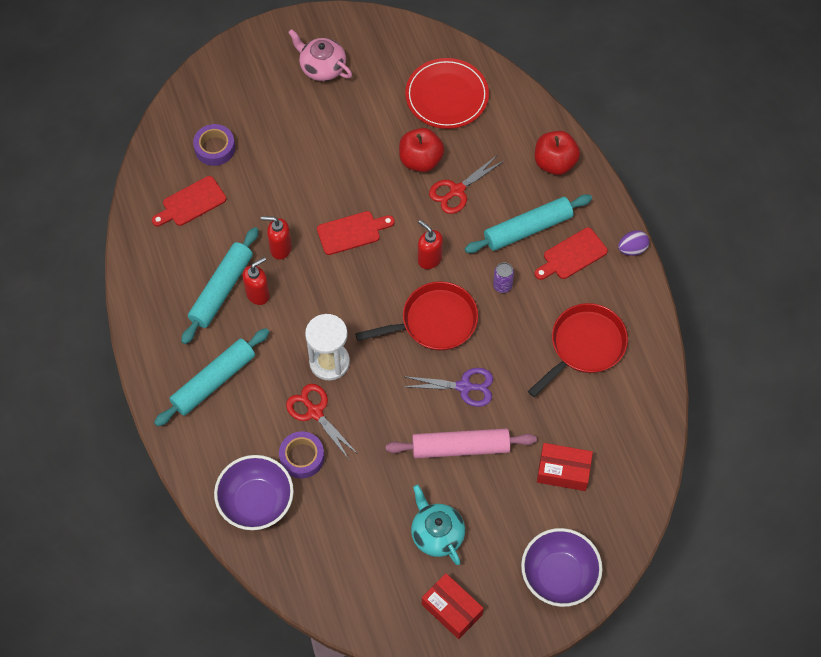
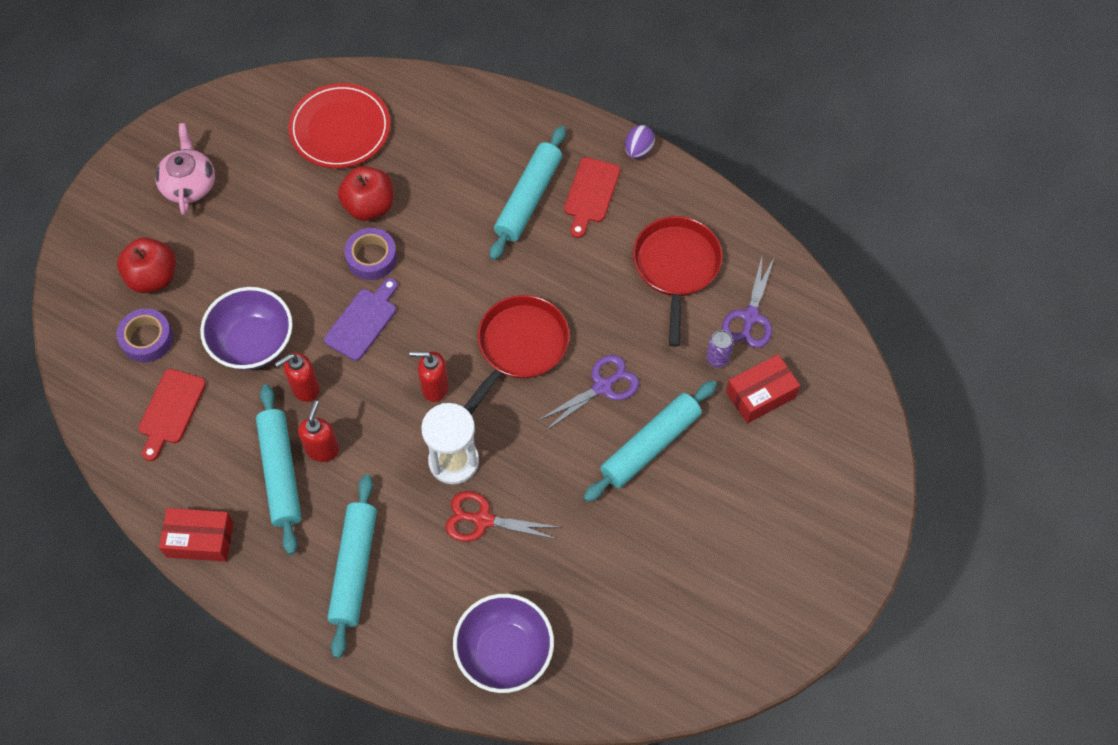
camera: 40 degrees left, 0 degrees up
purple tape [279,431,324,478] -> purple tape moved to [344,228,397,280]
pink teapot [288,29,352,81] -> pink teapot turned 90 degrees clockwise [155,123,215,215]
red cutting board [317,211,395,255] -> purple cutting board [324,278,398,361]
pink rolling pin [386,428,537,458] -> turquoise rolling pin [583,380,717,502]
turquoise teapot [411,484,465,565] -> none
red soap dispenser [418,220,443,269] -> red soap dispenser moved to [409,351,449,402]
red box [422,573,484,639] -> red box moved to [159,508,234,562]
red scissors [429,155,504,214] -> none
purple can [493,262,514,293] -> purple can moved to [706,330,734,368]
purple bowl [521,528,603,607] -> purple bowl moved to [200,287,293,370]
red apple [535,131,580,175] -> red apple moved to [117,238,176,293]
none -> purple scissors [722,257,774,348]

